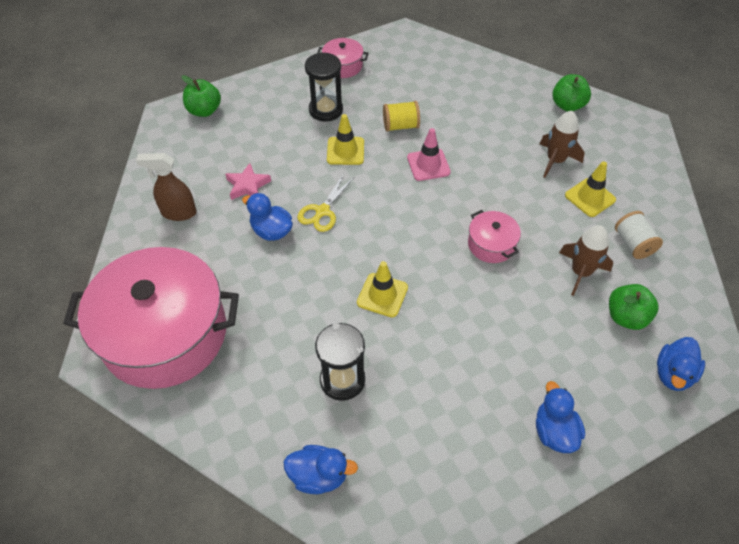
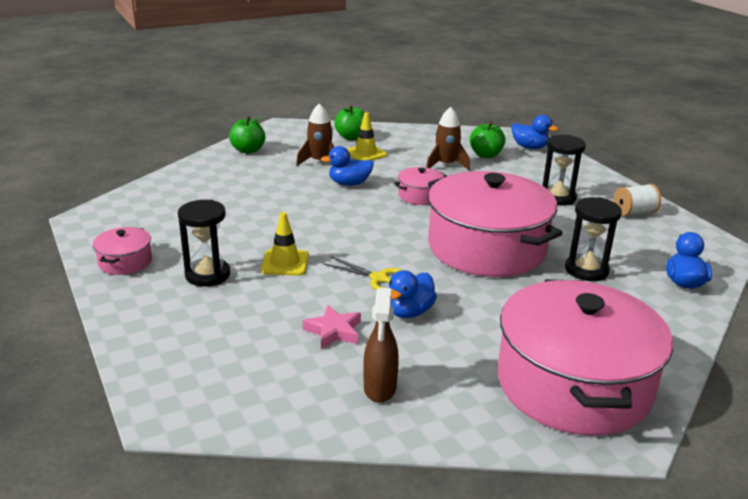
camera: 90 degrees left, 25 degrees down
green apple [182,75,221,117] -> green apple moved to [334,105,364,140]
yellow traffic cone [357,261,408,317] -> pink pot [428,171,563,277]
yellow spool [383,101,420,132] -> none
pink traffic cone [407,128,451,181] -> none
blue duck [536,381,585,453] -> blue duck moved to [321,146,374,186]
white spool [615,211,663,259] -> white spool moved to [614,184,661,216]
none -> black hourglass [542,135,586,206]

